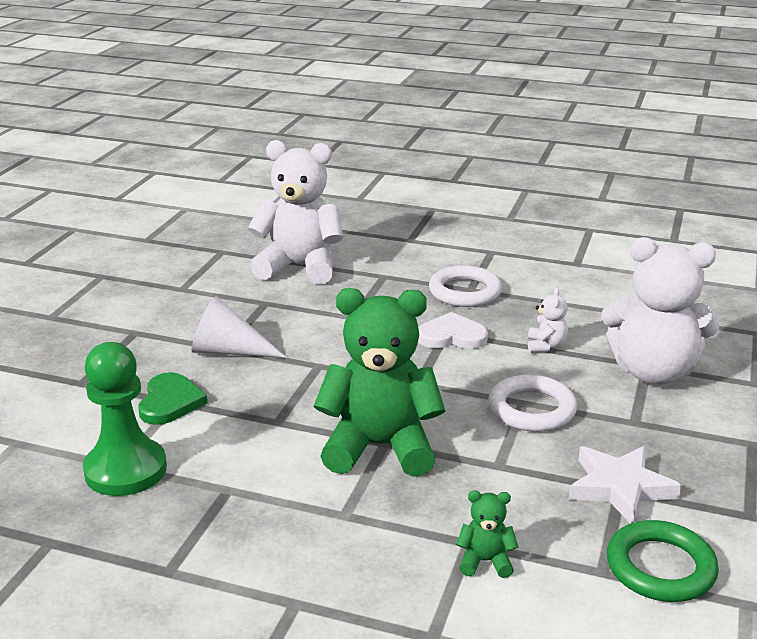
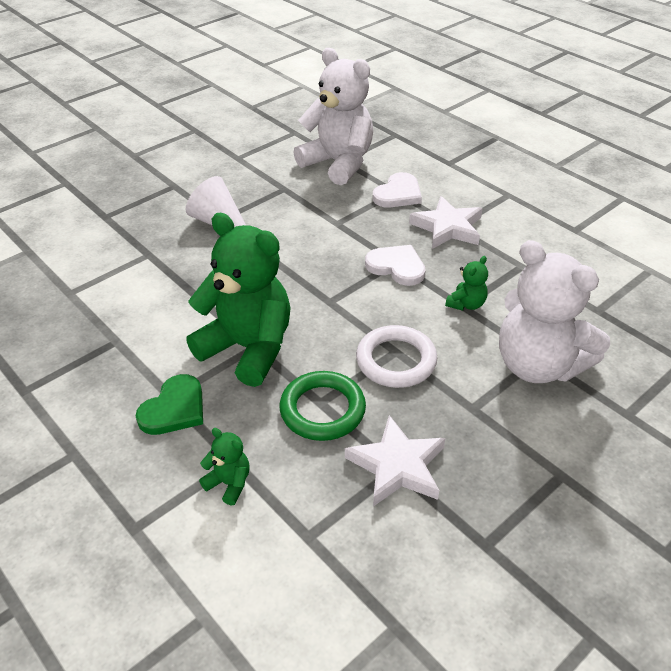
camera: 30 degrees right, 15 degrees up
green pawn [83,342,167,496] -> none
green heart [138,372,208,425] -> green heart moved to [136,374,203,435]
white ring [429,265,502,307] -> white star [409,196,483,249]
white teddy bear [528,288,568,353] -> green teddy bear [445,256,488,311]
green ring [607,520,719,602] -> green ring moved to [279,371,366,441]
none -> white heart [373,172,422,208]

